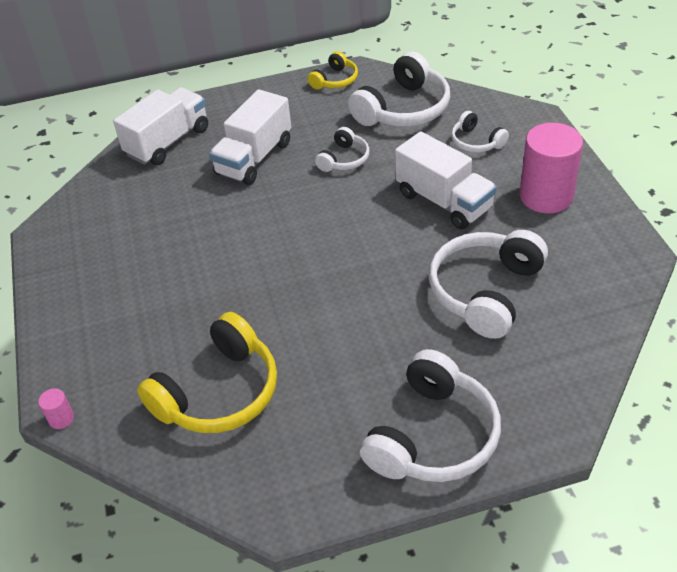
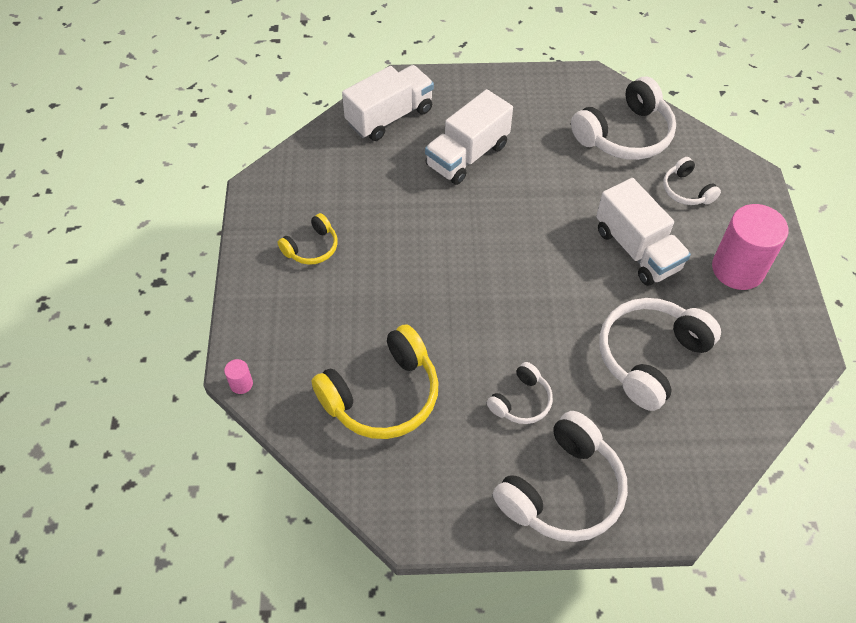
camera: 10 degrees right, 10 degrees up
yellow headphones [308,51,358,90] -> yellow headphones moved to [277,213,338,265]
white headphones [315,127,370,172] -> white headphones moved to [487,362,553,424]

